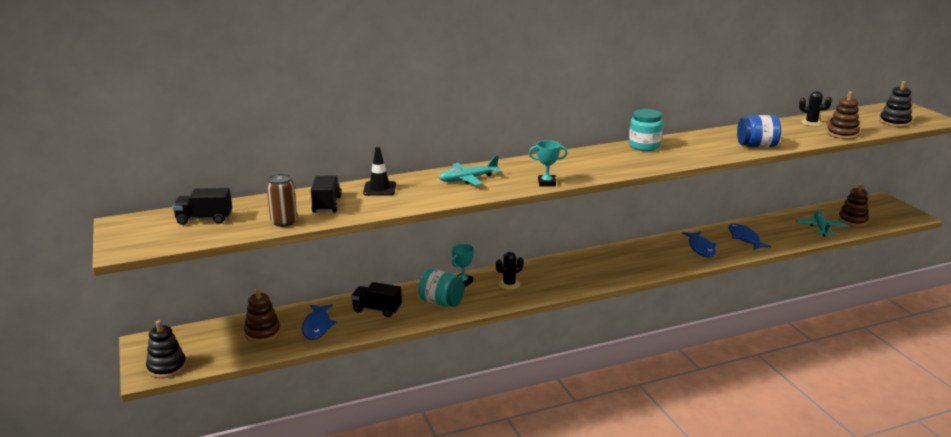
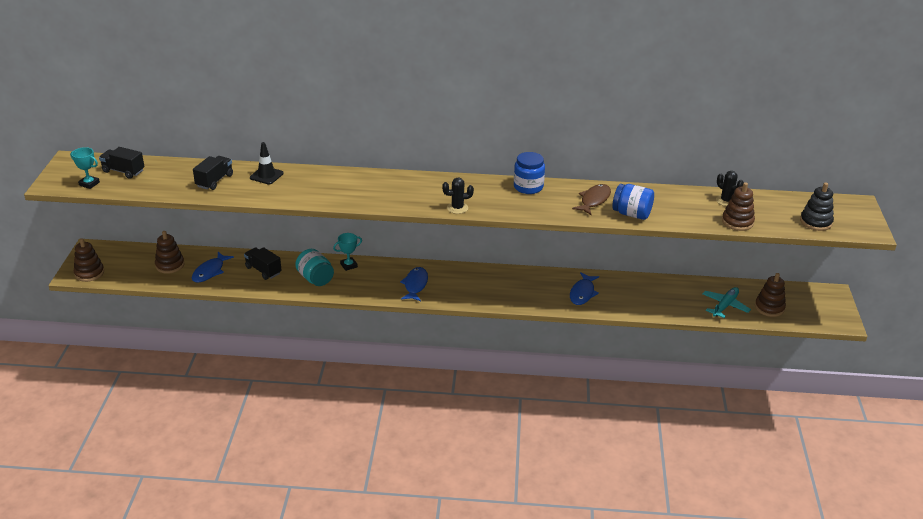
camera: 25 degrees right, 10 degrees up
black stacking toy [146,320,186,379] -> brown stacking toy [74,238,104,282]
brown can [266,174,297,227] -> none
turquoise plane [439,155,501,186] -> none
black cactus [496,252,523,290] -> black cactus moved to [442,178,474,214]
turquoise trophy [529,140,567,187] -> turquoise trophy moved to [70,147,100,189]
turquoise jar [629,109,663,151] -> blue jar [514,152,545,194]
blue fish [729,223,771,250] -> blue fish moved to [400,267,428,301]
none -> brown fish [572,184,611,215]

